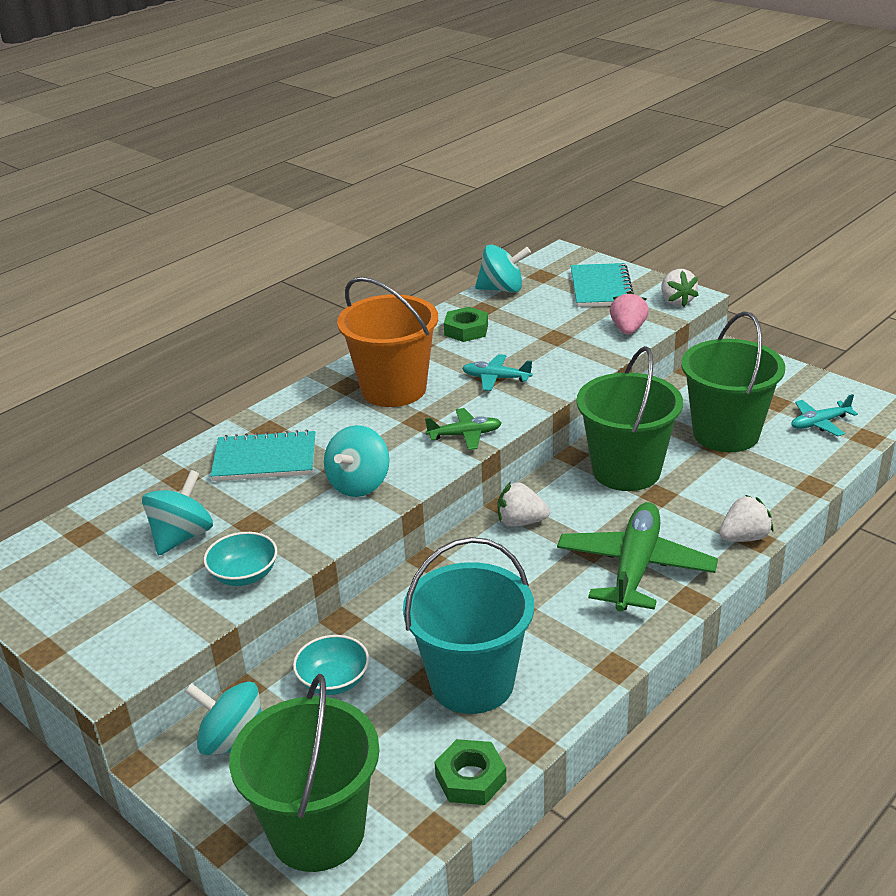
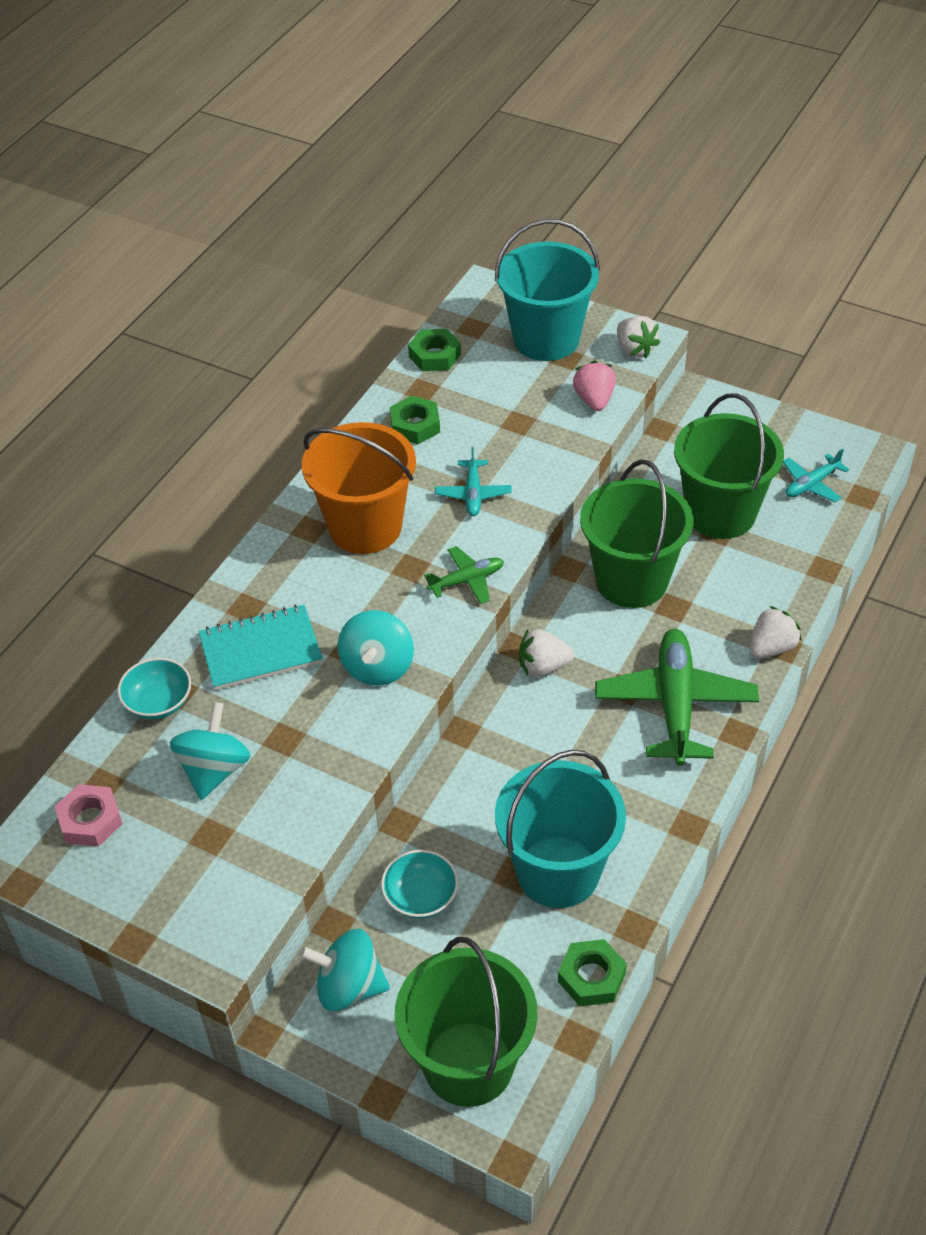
camera: 15 degrees left, 15 degrees up
turquoise bowl [204,532,278,586] -> turquoise bowl moved to [117,658,191,719]
turquoise plane [462,354,532,391] -> turquoise plane turned 90 degrees counterclockwise [435,447,512,516]
turquoise spinning top [475,245,531,293] -> green nut [408,329,461,371]
turquoise notebook [571,263,634,307] -> turquoise bucket [495,219,600,361]
none -> pink nut [54,784,123,847]

